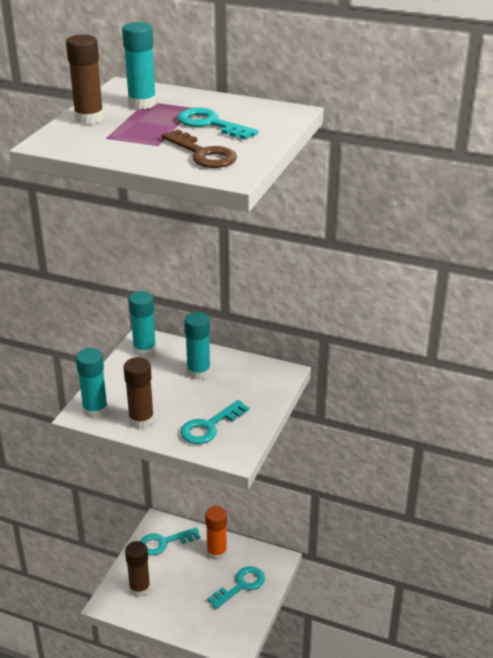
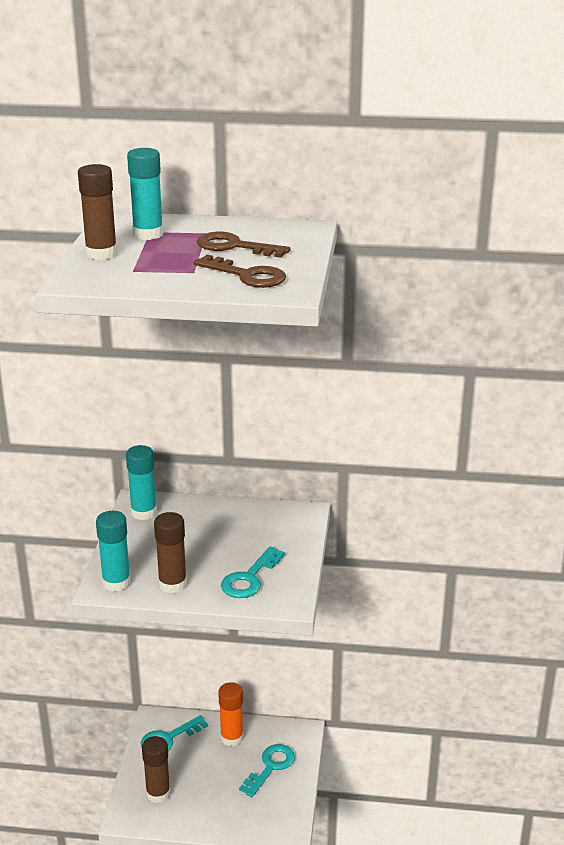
camera: 15 degrees left, 5 degrees down
turquoise key [178,108,258,140] -> brown key [197,232,290,258]
turquoise glue stick [184,312,211,380] -> none

